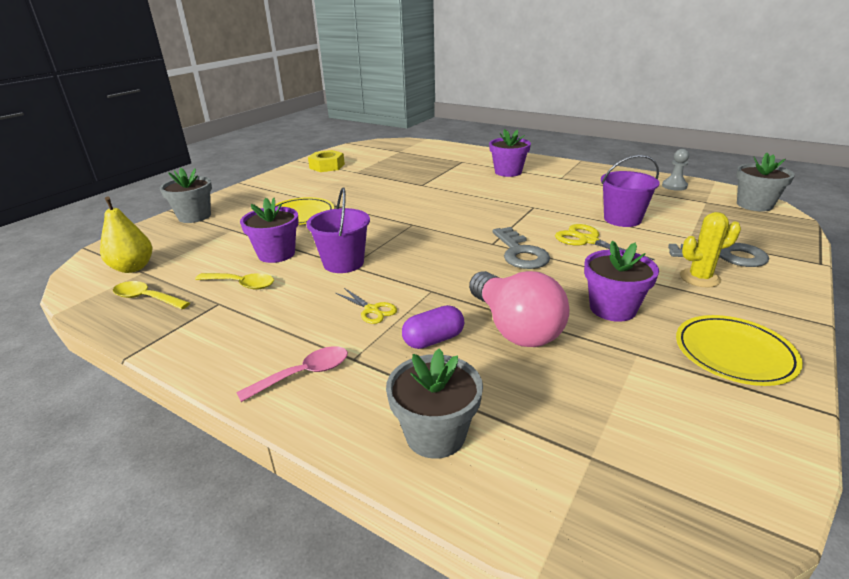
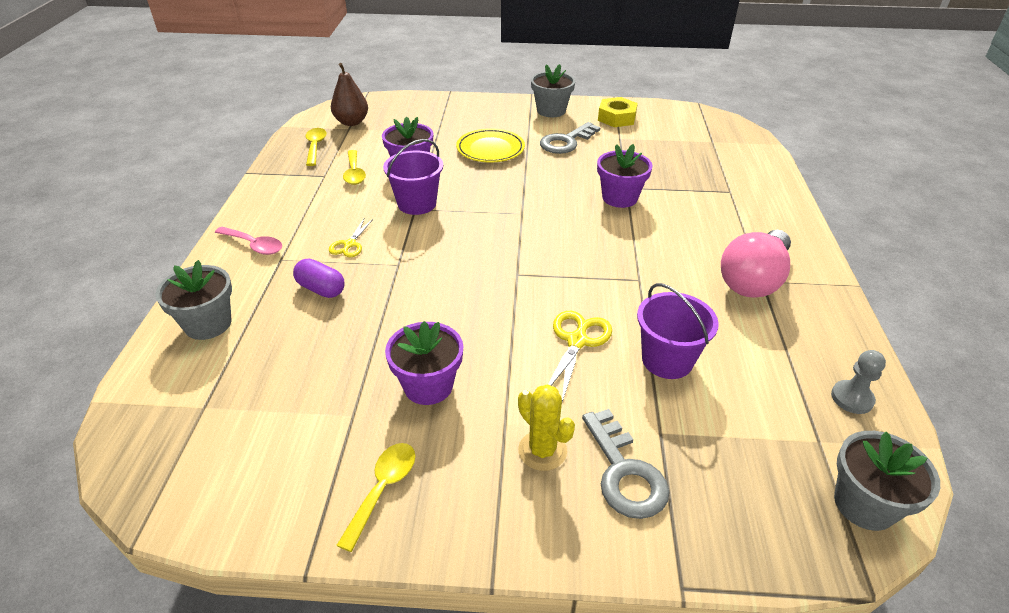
camera: 60 degrees right, 10 degrees up
yellow pear [100,197,152,273] -> brown pear [331,63,368,126]
grey flower pot [160,168,212,223] -> grey flower pot moved to [531,64,575,117]
pink light bulb [469,271,570,347] -> pink light bulb moved to [721,230,791,298]
purple flower pot [489,129,531,177] -> purple flower pot moved to [597,144,653,208]
grey key [492,227,550,269] -> grey key moved to [540,122,601,154]
yellow plate [676,315,803,386] -> yellow spoon [336,443,415,552]

